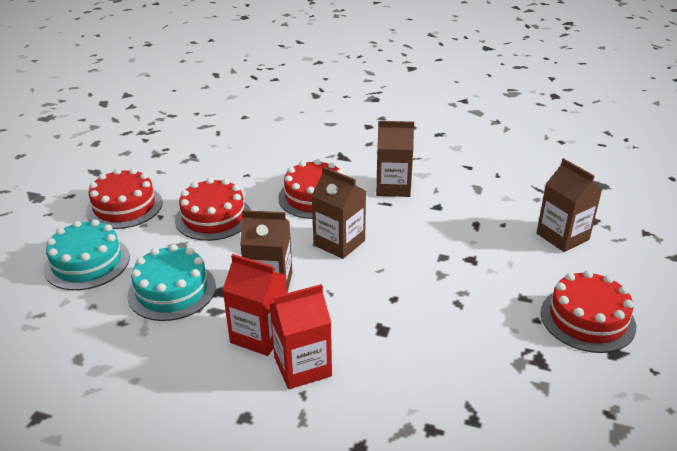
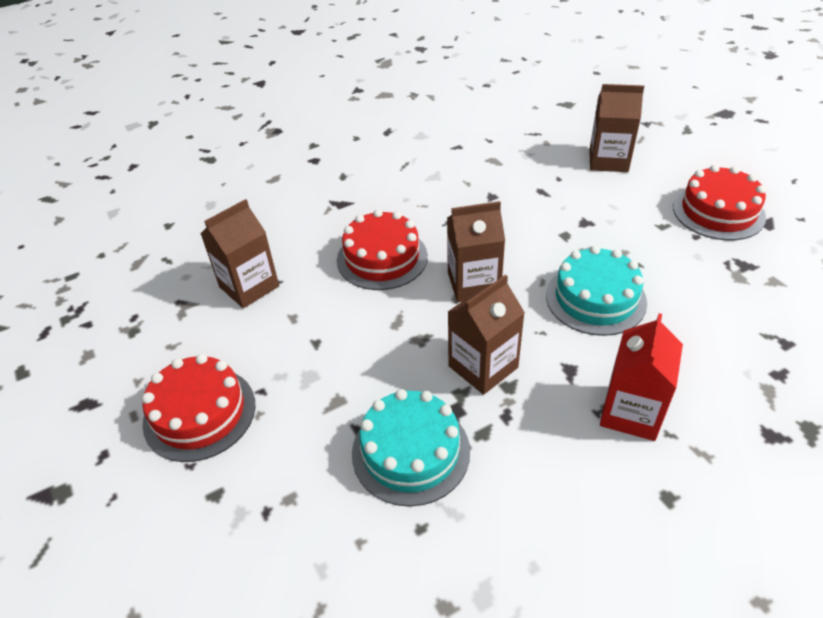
camera: 45 degrees left, 10 degrees up
turquoise cake [44,219,130,290] -> turquoise cake moved to [546,246,647,336]
red cake [175,178,251,241] -> none
red carton [222,254,287,356] -> none
brown carton [376,121,414,197] -> brown carton moved to [200,199,279,308]

